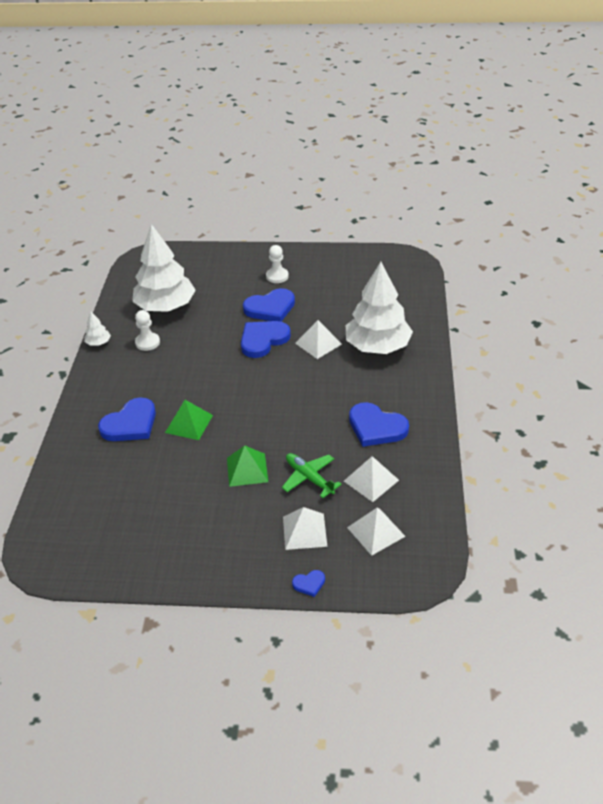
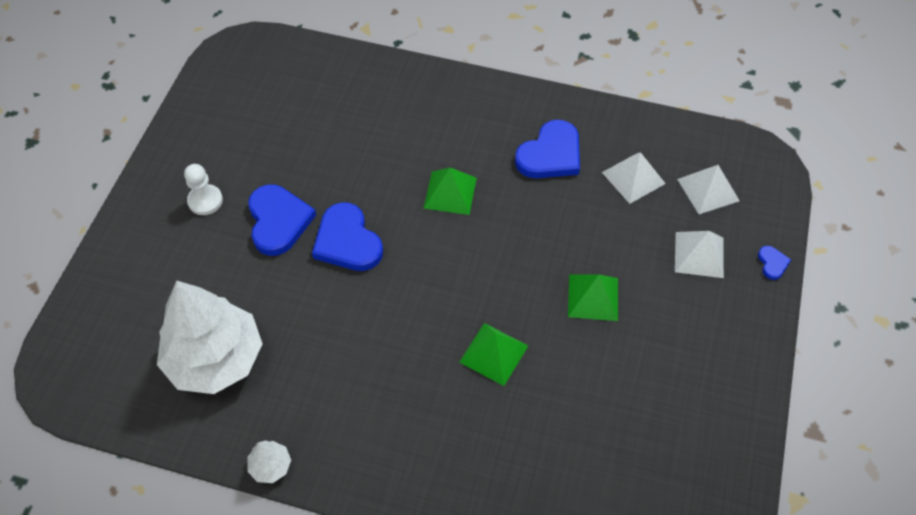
camera: 80 degrees left, 15 degrees up
blue heart [98,397,156,441] -> none
white pawn [135,310,160,351] -> none
green plane [282,453,342,498] -> none
white pyramid [295,320,342,359] -> none
white tree [346,262,413,354] -> none
none -> green pyramid [423,168,477,215]

